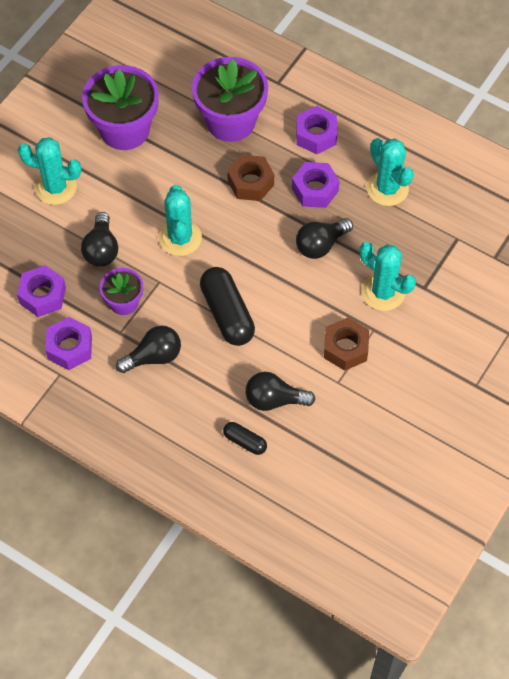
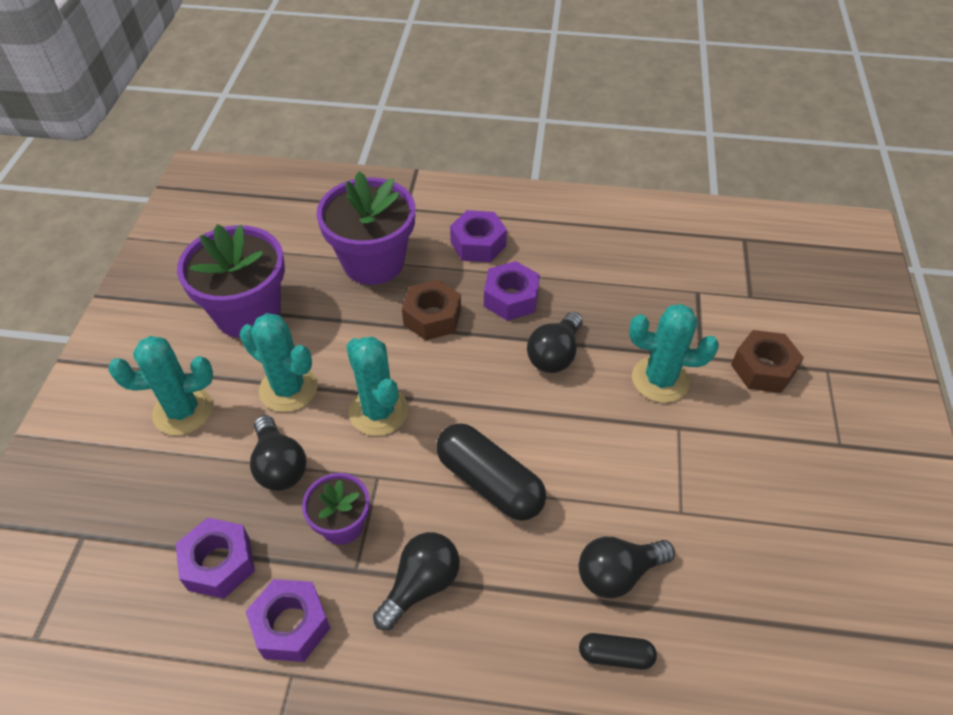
camera: 25 degrees left, 10 degrees down
brown nut [324,317,369,371] -> brown nut moved to [731,330,804,393]
turquoise cactus [367,138,414,206] -> turquoise cactus moved to [240,313,318,412]

